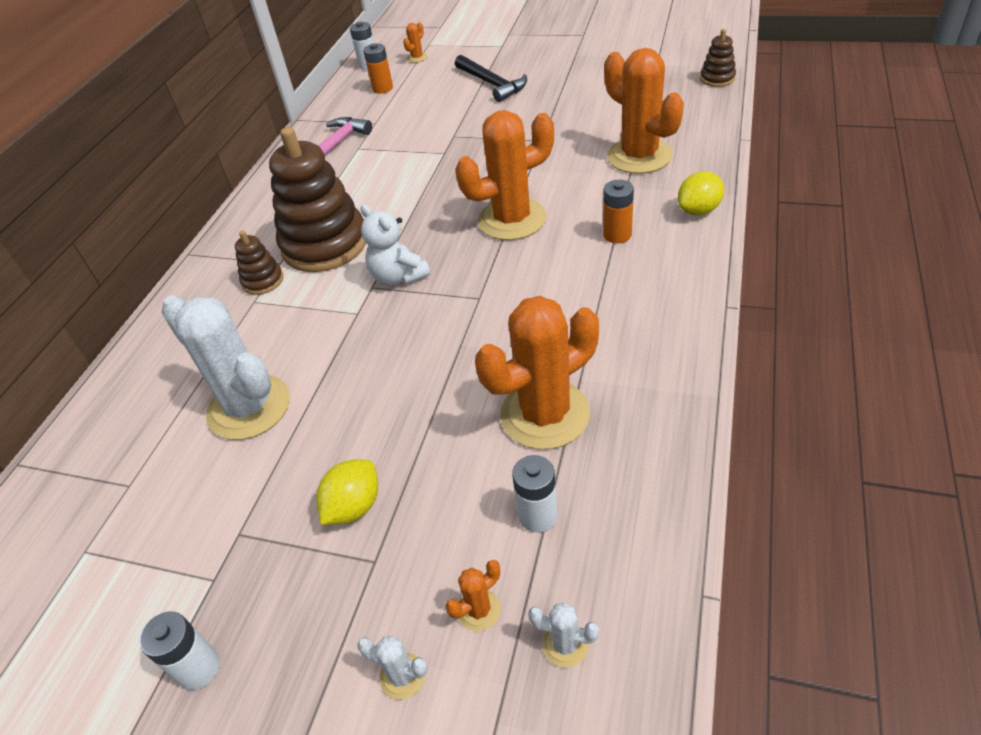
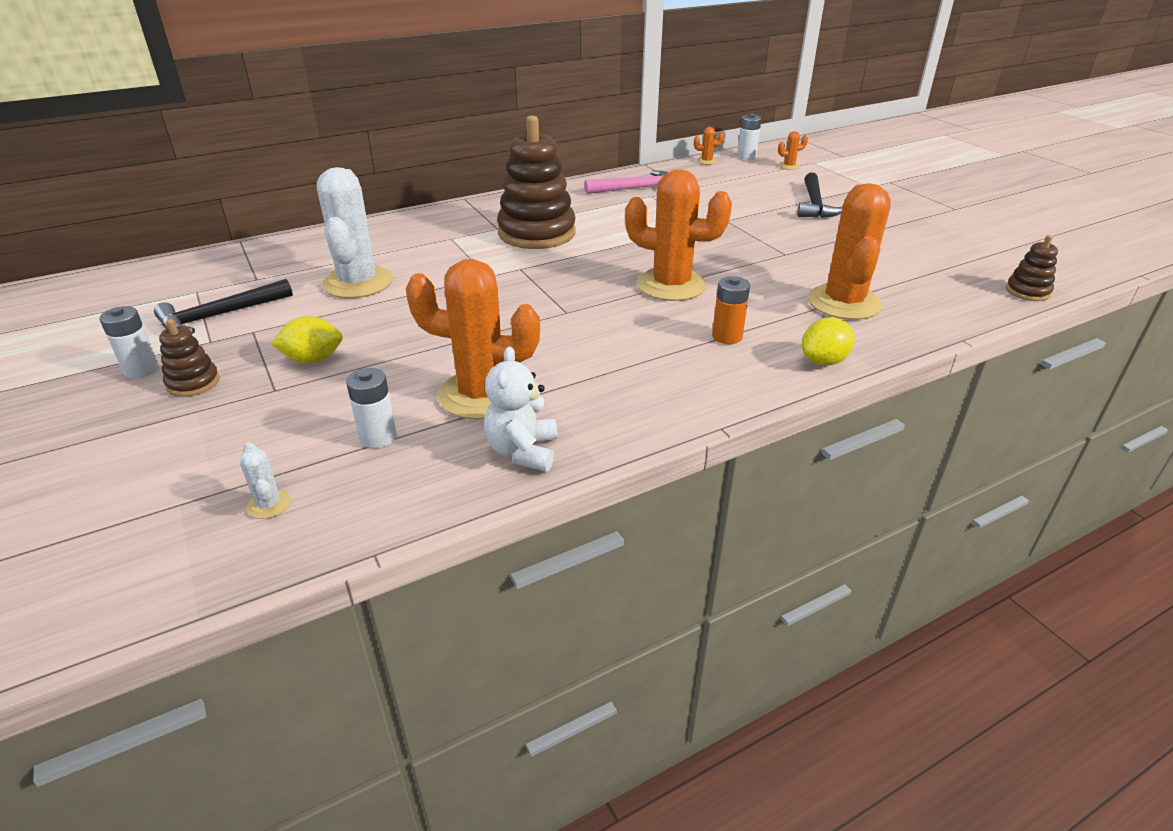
camera: 40 degrees right, 10 degrees down
brown stacking toy [235,231,283,295] -> brown stacking toy moved to [159,319,220,397]
white cactus [357,636,428,700] -> none
white teddy bear [360,204,430,286] -> white teddy bear moved to [484,346,557,471]
orange battery [363,43,393,94] -> none
orange cactus [446,560,501,631] -> orange cactus moved to [694,127,724,165]
yellow lemon [678,171,724,215] -> yellow lemon turned 45 degrees counterclockwise [802,317,855,366]
none -> black hammer [154,279,293,334]

